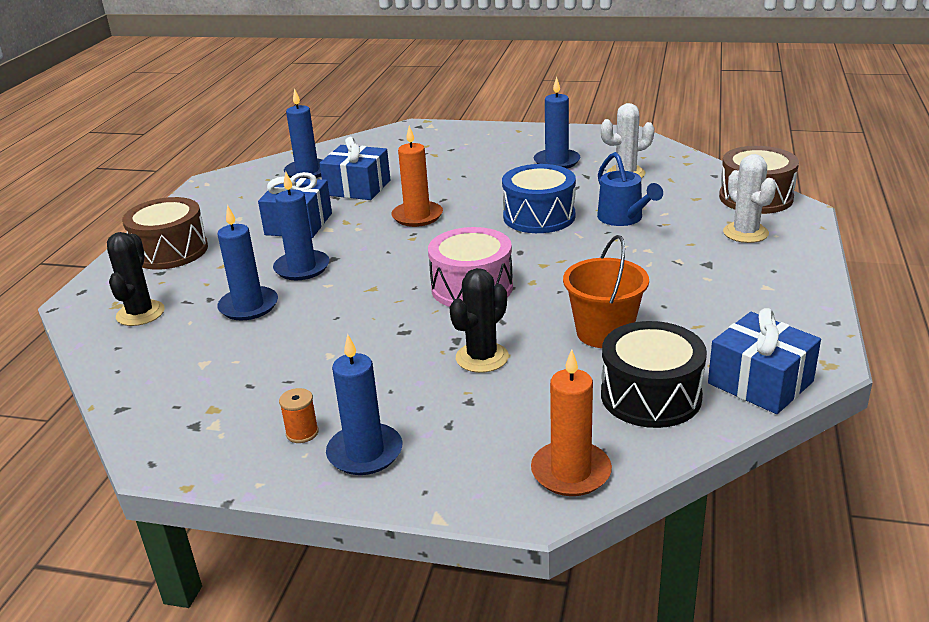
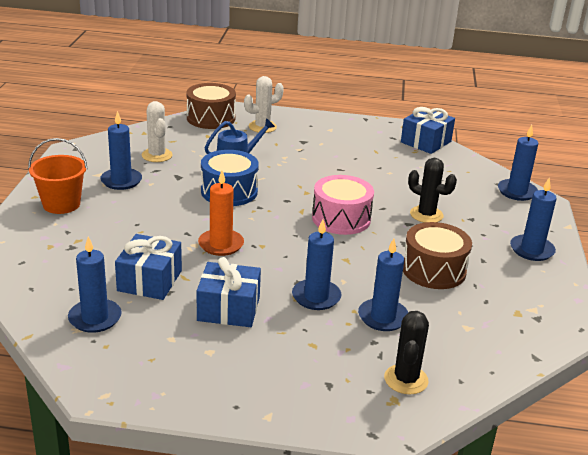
camera: 100 degrees left, 0 degrees up
black cactus [107,232,165,326] -> black cactus turned 75 degrees counterclockwise [384,311,429,394]
brown drum [122,197,208,270] -> brown drum moved to [403,222,472,289]
orange spool [279,388,319,443] -> none
orange candle [531,349,612,496] -> blue candle [498,125,538,201]
orange bucket [563,235,649,348] -> orange bucket moved to [28,138,88,214]
black drum [601,321,707,428] -> none

